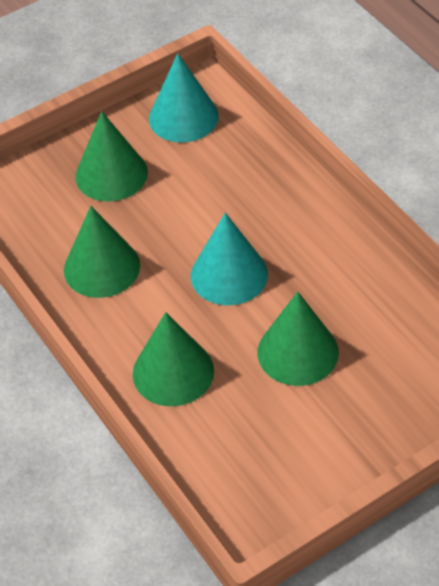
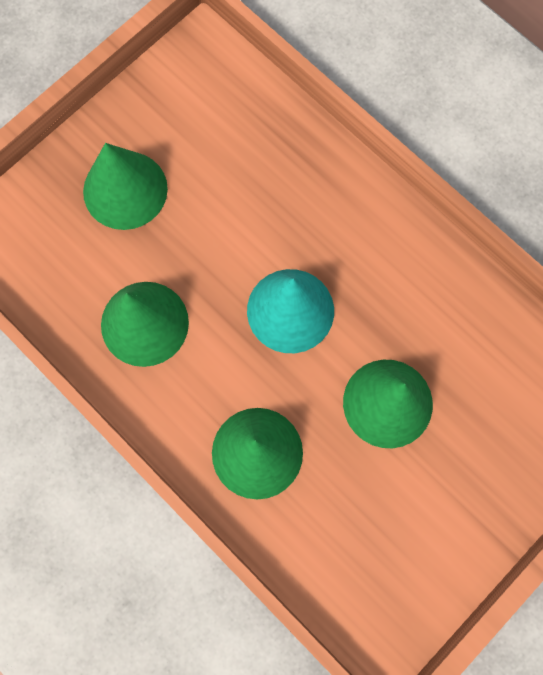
camera: 15 degrees left, 25 degrees up
turquoise cone [149,53,219,142] -> none

